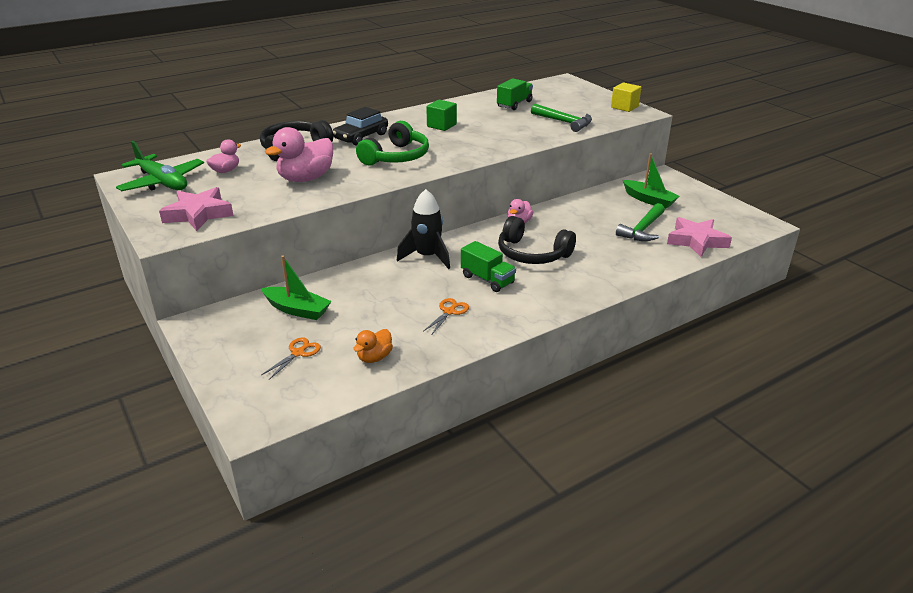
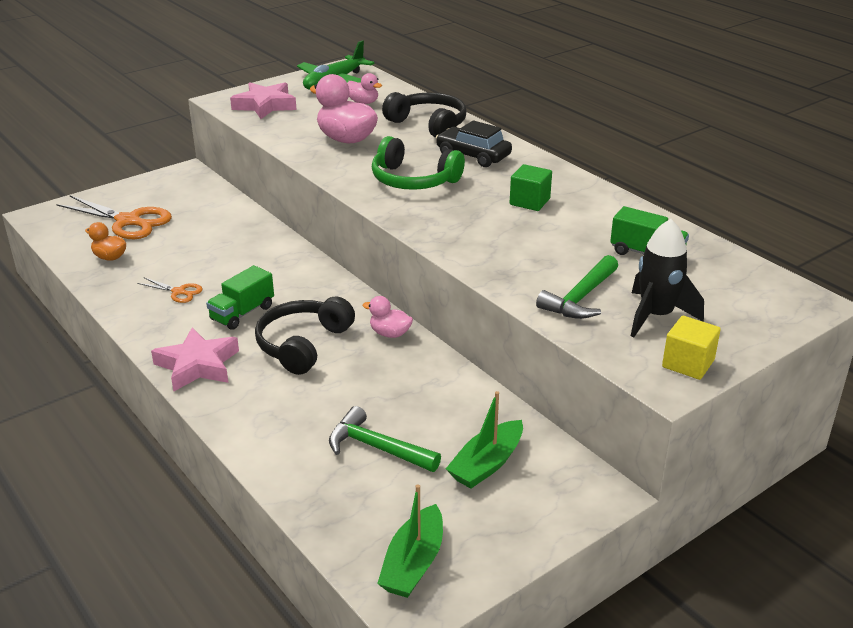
camera: 85 degrees right, 0 degrees up
green boat [261,255,331,320] -> green boat moved to [377,484,443,598]
orange scissors [261,337,321,380] -> orange scissors [57,195,172,239], size x2.05
black rocket [397,189,450,269] -> black rocket moved to [631,219,704,337]
pink star [667,217,732,257] -> pink star moved to [151,328,239,391]

